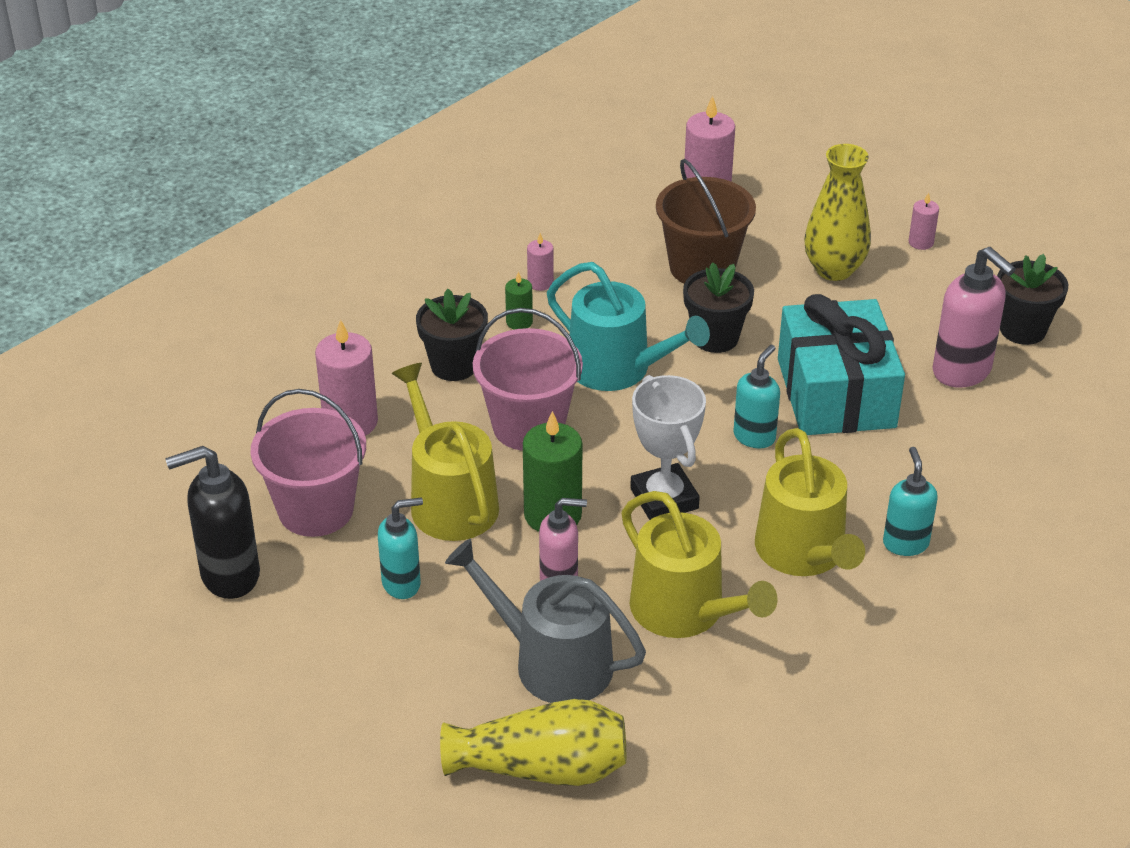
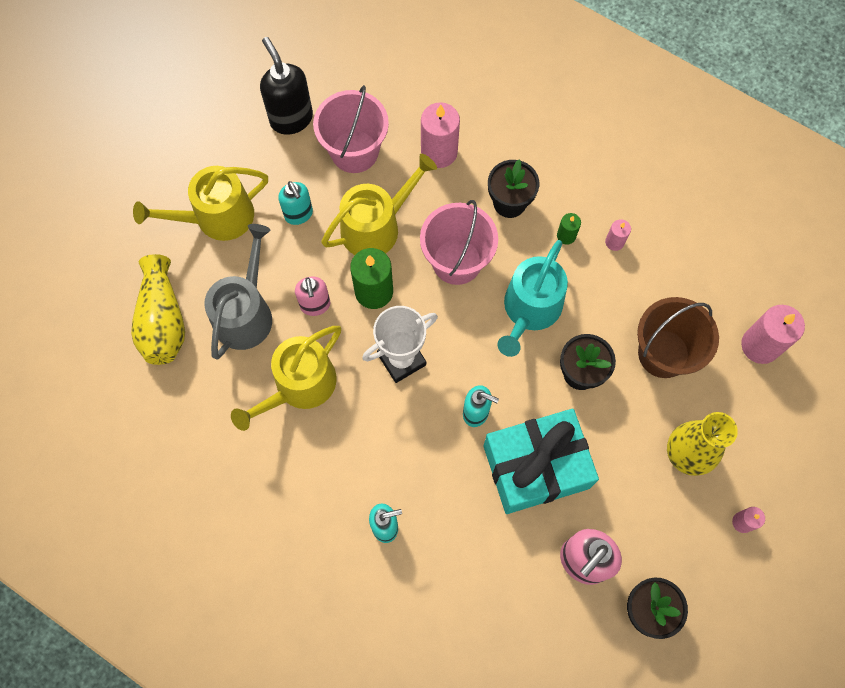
camera: 80 degrees right, 30 degrees up
yellow watering can [755,428,865,576] -> yellow watering can moved to [133,166,268,241]

